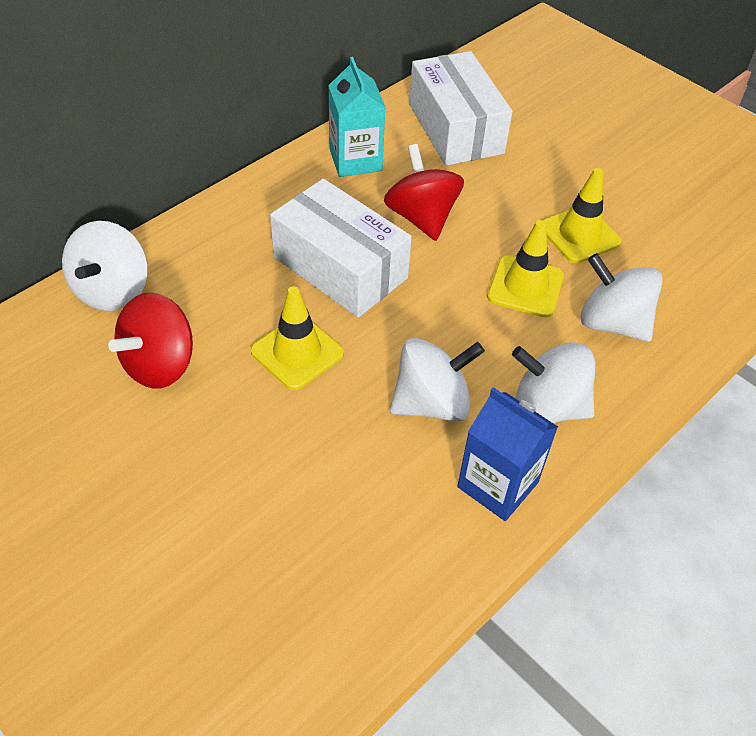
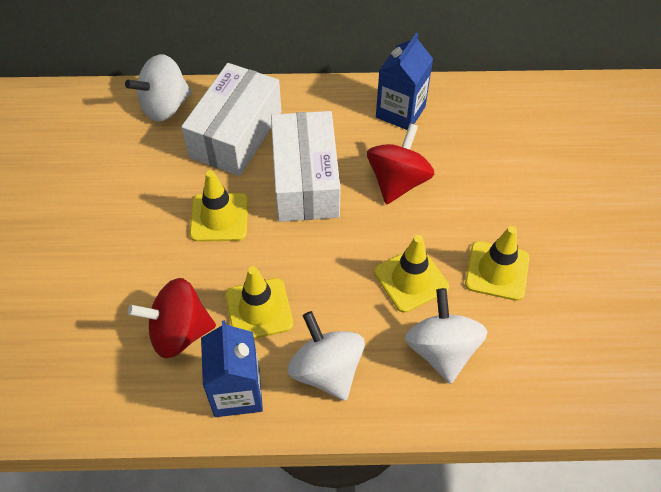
camera: 45 degrees right, 5 degrees up
red spinning top [108,292,193,389] -> red spinning top moved to [128,278,216,358]
turquoise carton [328,57,386,177] -> blue carton [376,33,433,130]
white spinning top [390,338,485,421] -> yellow traffic cone [225,266,293,339]
white box [409,51,513,166] -> white box moved to [181,63,281,176]

